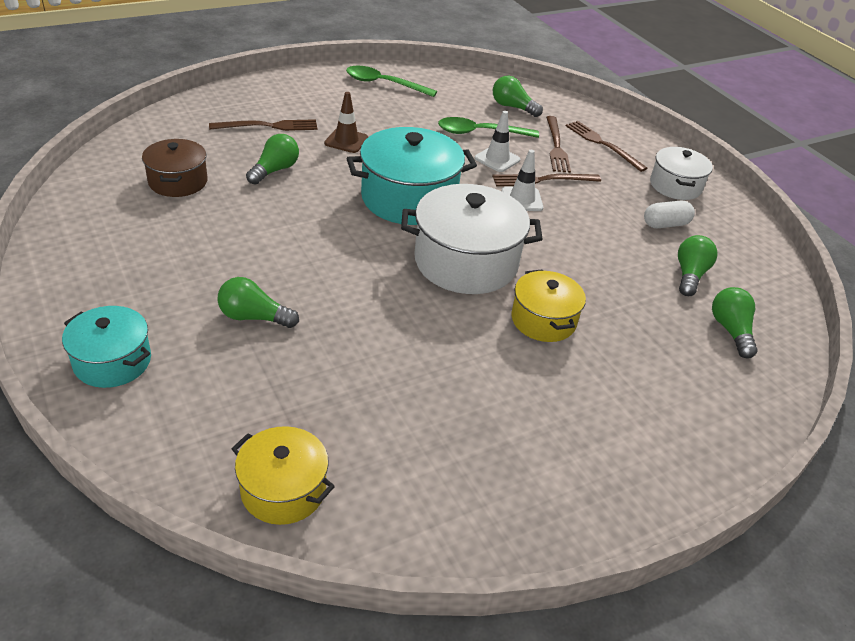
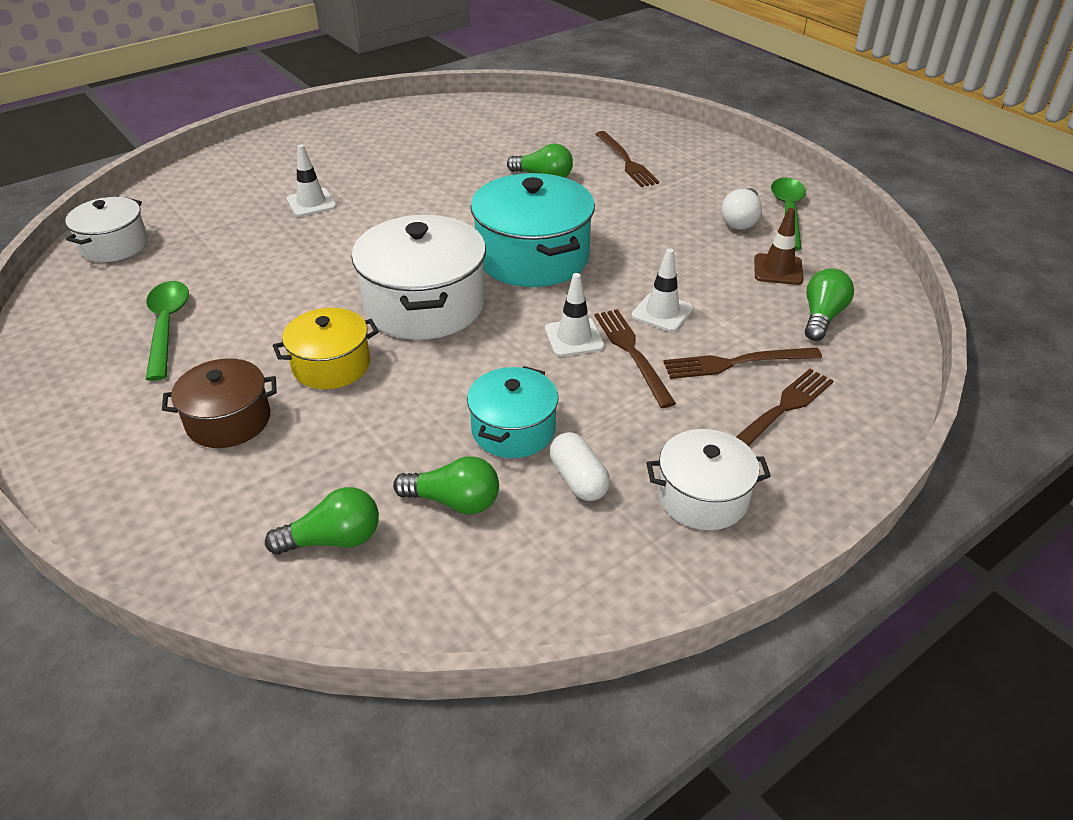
camera: 85 degrees right, 0 degrees up
turquoise pot [62,306,151,388] -> turquoise pot moved to [467,366,558,458]
brown pot [142,139,207,197] -> brown pot moved to [162,358,277,448]
green light bulb [218,277,299,328] -> white traffic cone [287,144,337,217]
yellow pot [232,426,335,525] -> white pot [65,197,148,262]
brown traffic cone [324,92,368,153] -> brown traffic cone moved to [754,208,803,285]
green spoon [438,117,539,138] -> green spoon moved to [146,281,189,381]
none -> white light bulb [721,188,762,230]

